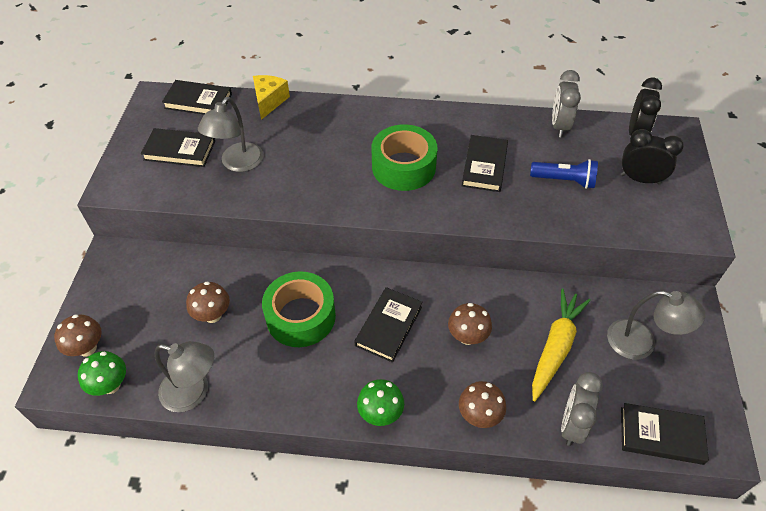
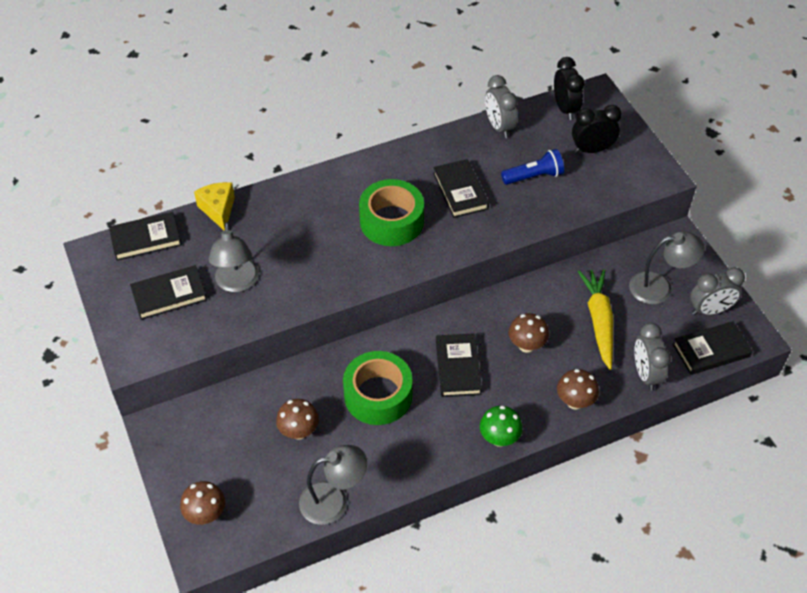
camera: 30 degrees left, 0 degrees up
green mushroom [78,351,126,396] -> none
none -> grey clock [690,267,745,315]

